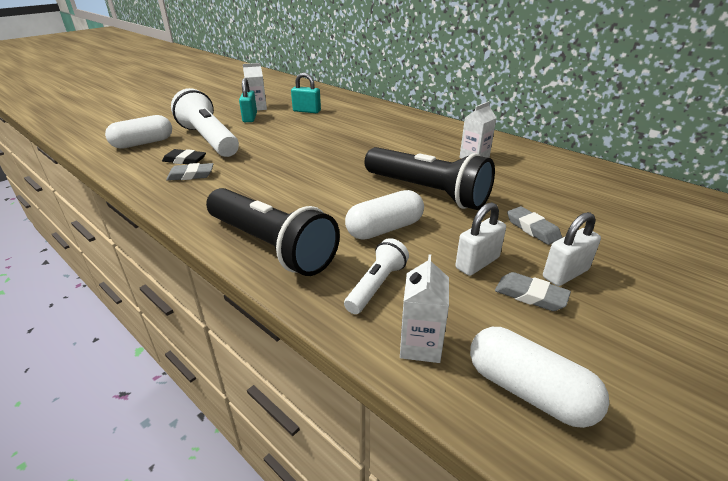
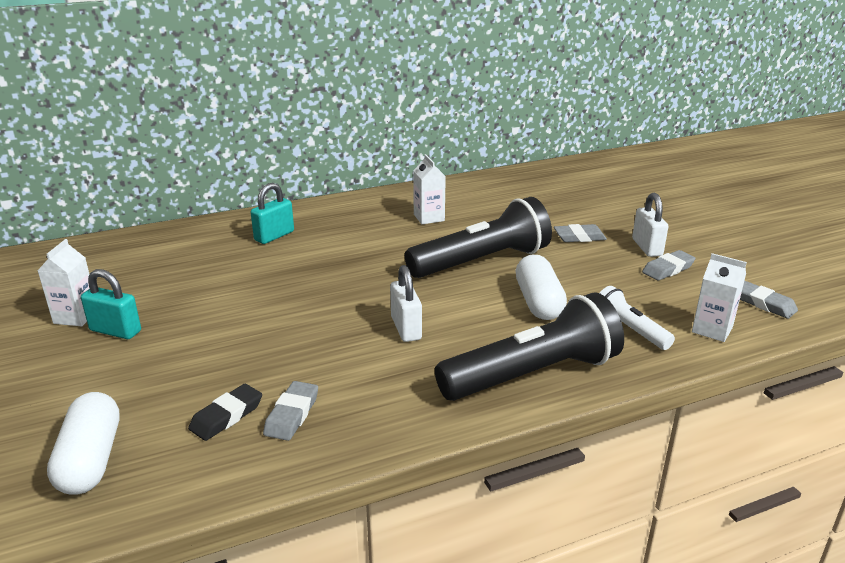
camera: 65 degrees left, 5 degrees down
white flashlight [171,88,239,157] -> none
turquoise padlock [291,73,321,113] -> turquoise padlock moved to [251,183,294,244]
white padlock [455,202,506,276] -> white padlock moved to [390,265,422,342]
white capsule [470,327,609,428] -> grey eraser [740,281,798,319]

